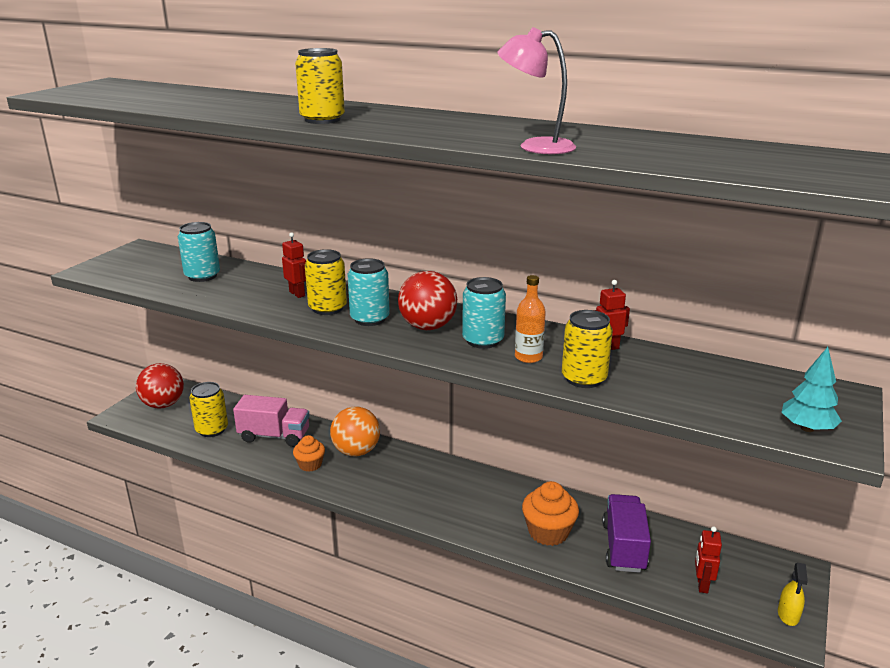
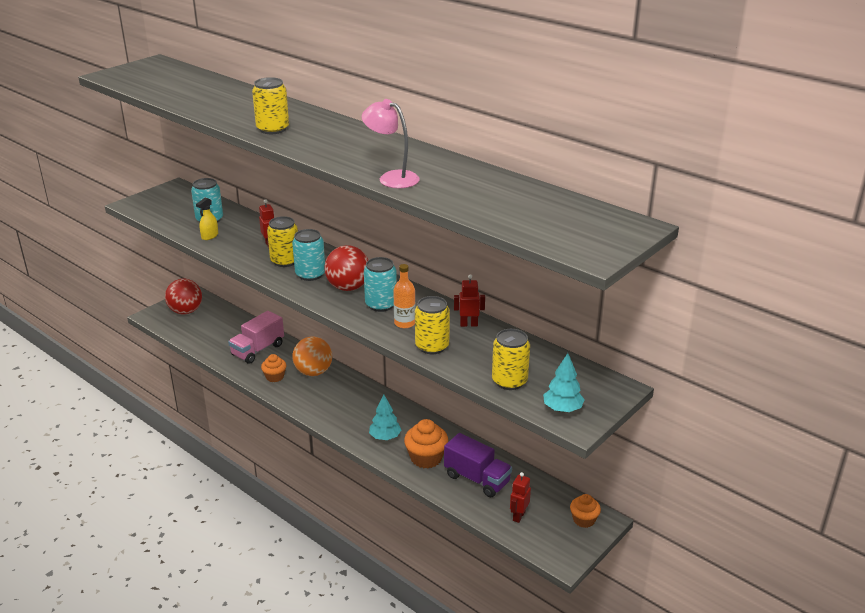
camera: 15 degrees right, 5 degrees up
yellow can [189,382,228,437] -> yellow can moved to [492,329,530,390]
pink truck [233,395,310,447] -> pink truck turned 105 degrees clockwise [228,311,284,364]
purple truck [602,494,651,573] -> purple truck turned 105 degrees clockwise [444,433,512,497]
yellow spray bottle [778,563,808,626] -> yellow spray bottle moved to [196,198,218,240]
none -> turquoise tree [369,394,401,440]
none -> orange cupcake [570,494,601,528]

